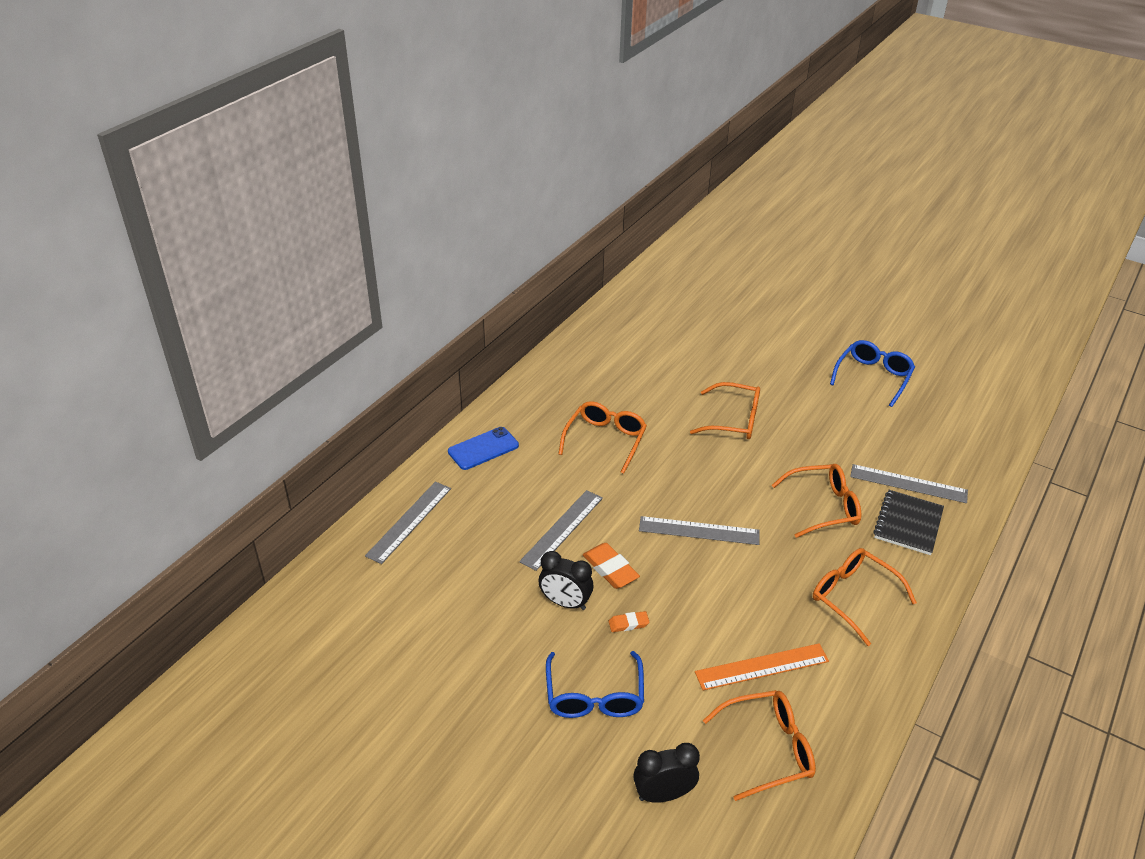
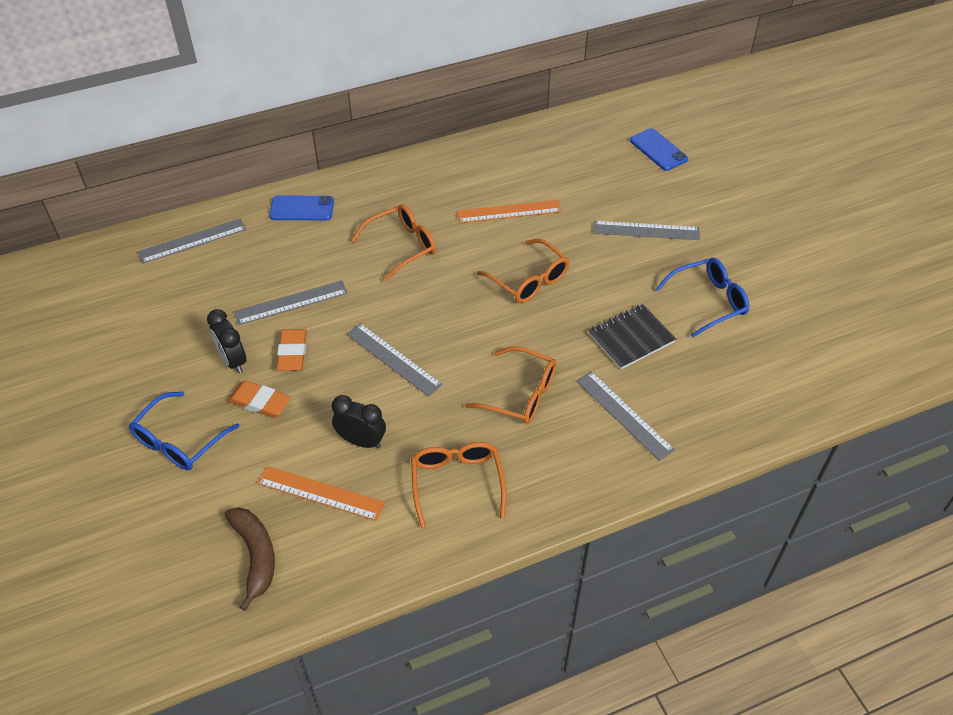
camera: 35 degrees right, 10 degrees up
orange eraser [609,611,650,632] -> orange eraser [228,380,291,418], size x1.72
black clock [633,743,700,803] -> black clock moved to [332,395,386,448]
orange glasses [703,690,816,801] -> brown banana [225,507,275,611]
black notebook [873,490,944,555] -> black notebook moved to [589,304,676,369]
none -> orange ruler [457,200,562,223]
none -> grey ruler [594,221,700,240]
none -> blue phone [630,128,688,171]

